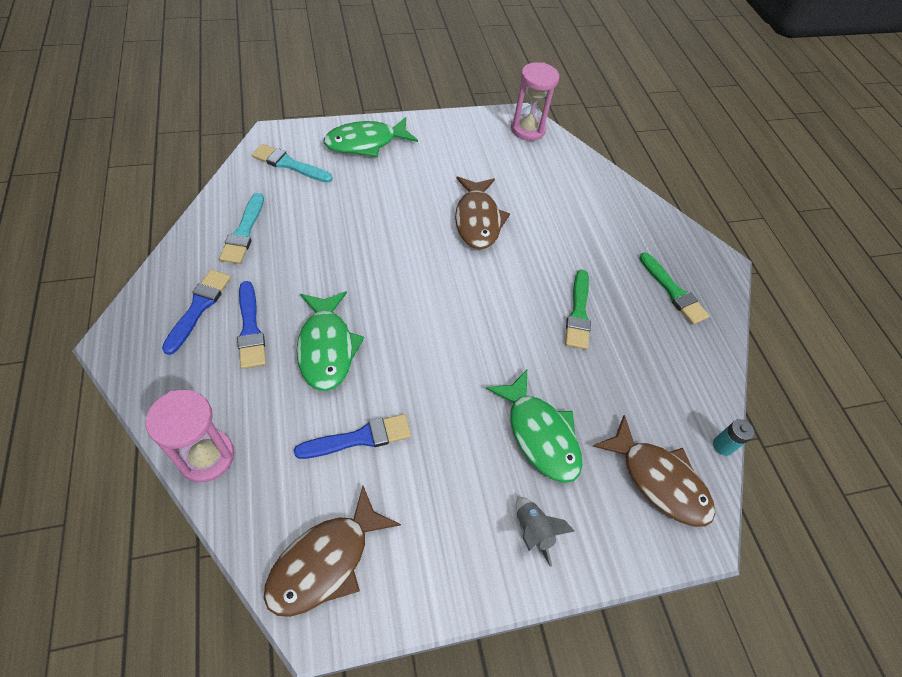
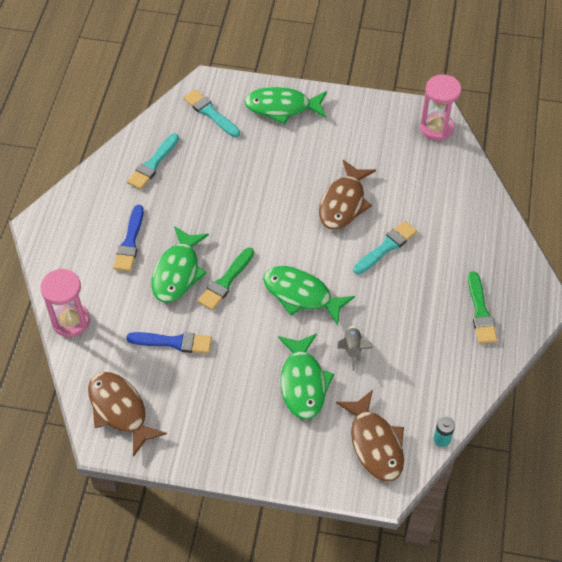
camera: 30 degrees right, 0 degrees up
blue brush [162,269,231,355] -> none
brown fish [264,486,401,617] -> brown fish turned 75 degrees clockwise [88,372,167,457]
grey rocket [516,497,575,567] -> grey rocket moved to [337,326,372,371]
green brush [565,270,591,350] -> green brush moved to [198,247,254,310]
none -> green fish [263,266,355,326]
none -> turquoise brush [353,221,417,274]

